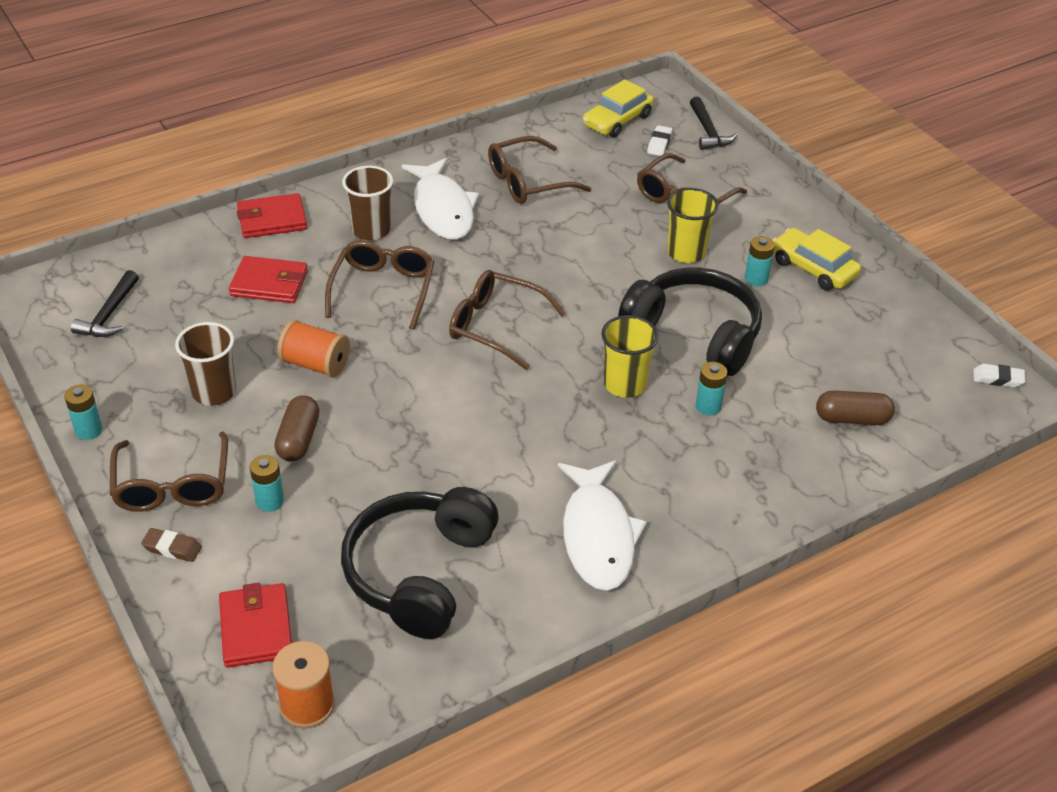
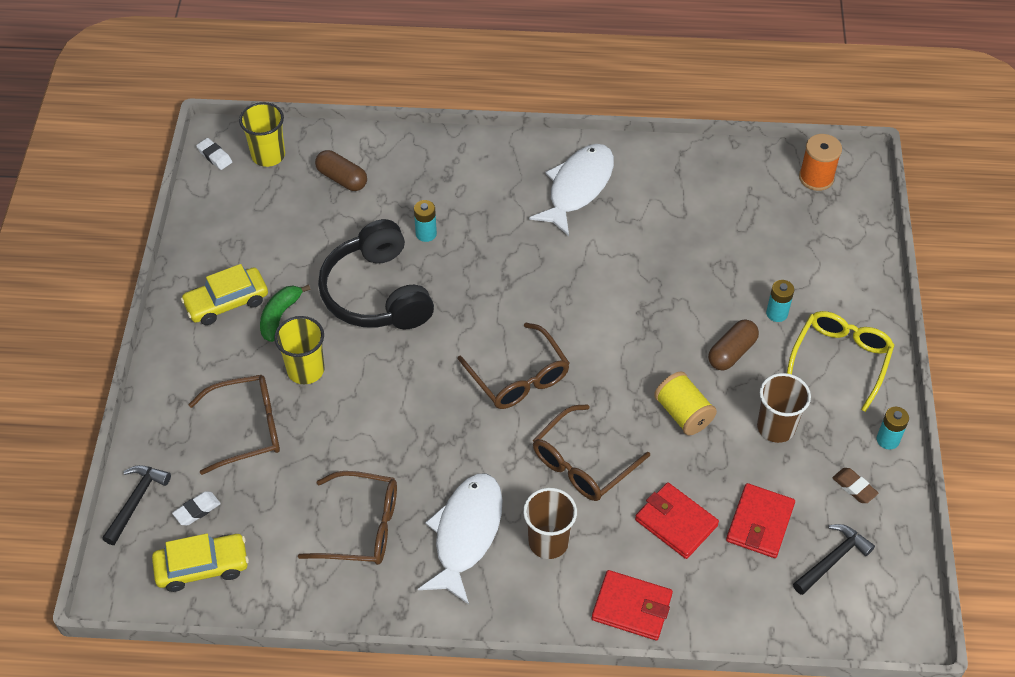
camera: 145 degrees left, 10 degrees up
brown glasses [110,432,228,512] -> yellow glasses [787,311,895,412]
brown eraser [141,528,202,562] -> brown eraser moved to [832,468,878,503]
red wallet [219,583,292,668] -> red wallet moved to [726,483,795,558]
orange spool [277,320,350,378] -> yellow spool [654,372,717,436]
black headphones [341,487,499,639] -> none
yellow cup [601,315,659,398] -> yellow cup moved to [239,102,285,167]
turquoise battery [745,236,775,286] -> green banana [260,284,310,342]
yellow car [773,228,861,291] -> yellow car turned 75 degrees clockwise [181,264,268,325]

